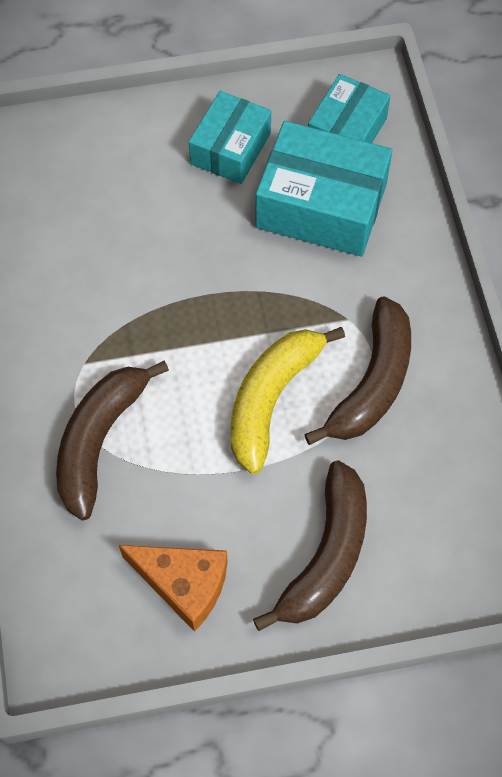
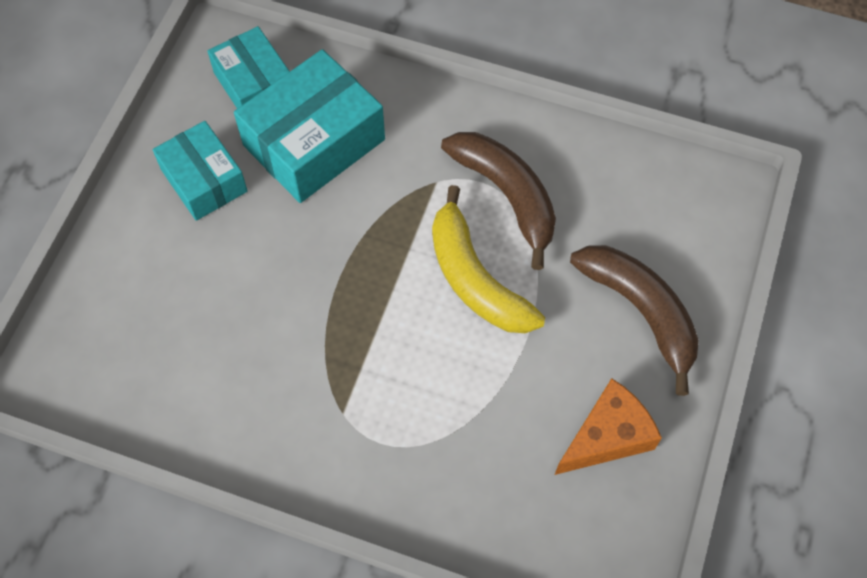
camera: 60 degrees left, 0 degrees up
brown banana [56,361,169,520] -> none

